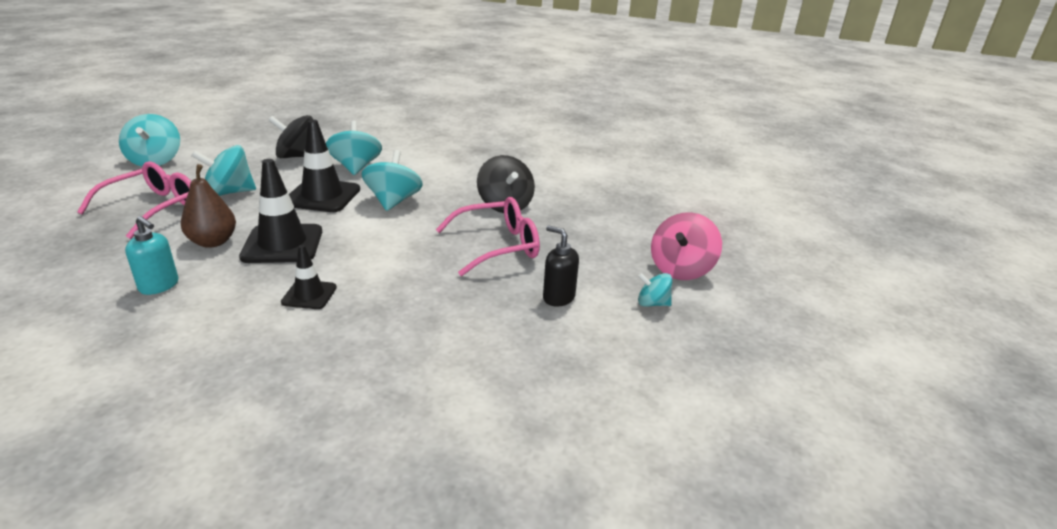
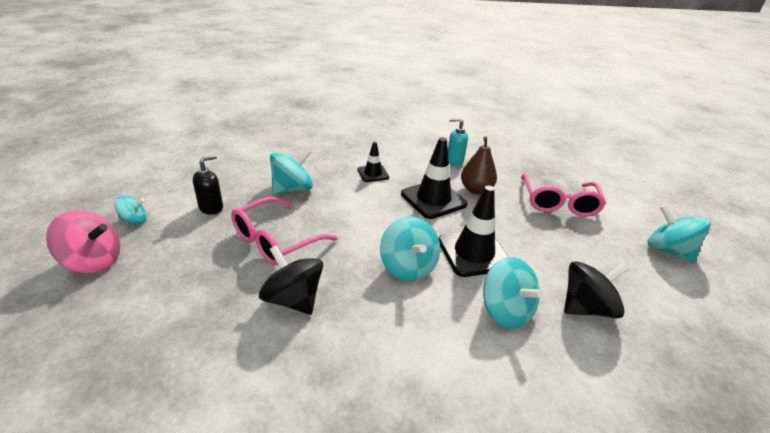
camera: 155 degrees right, 5 degrees up
turquoise spinning top [191,145,256,196] -> turquoise spinning top moved to [270,149,313,194]
black soap dispenser [543,225,579,307] -> black soap dispenser turned 60 degrees counterclockwise [193,155,223,215]
pink spinning top [651,212,722,280] -> pink spinning top turned 90 degrees clockwise [46,210,120,273]

